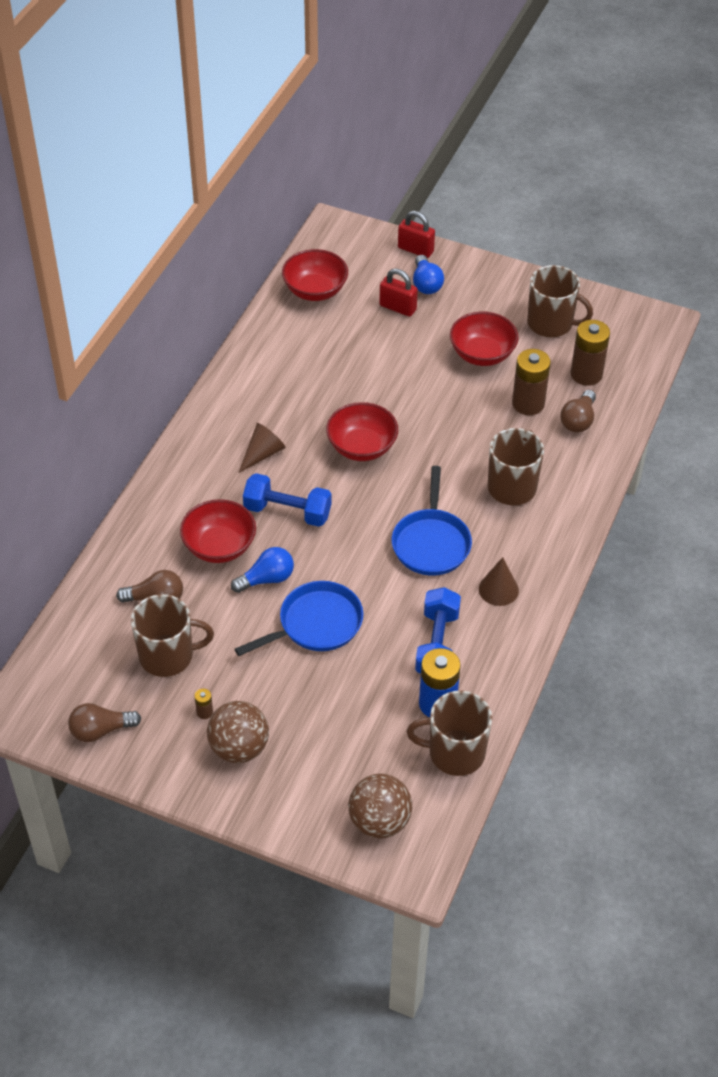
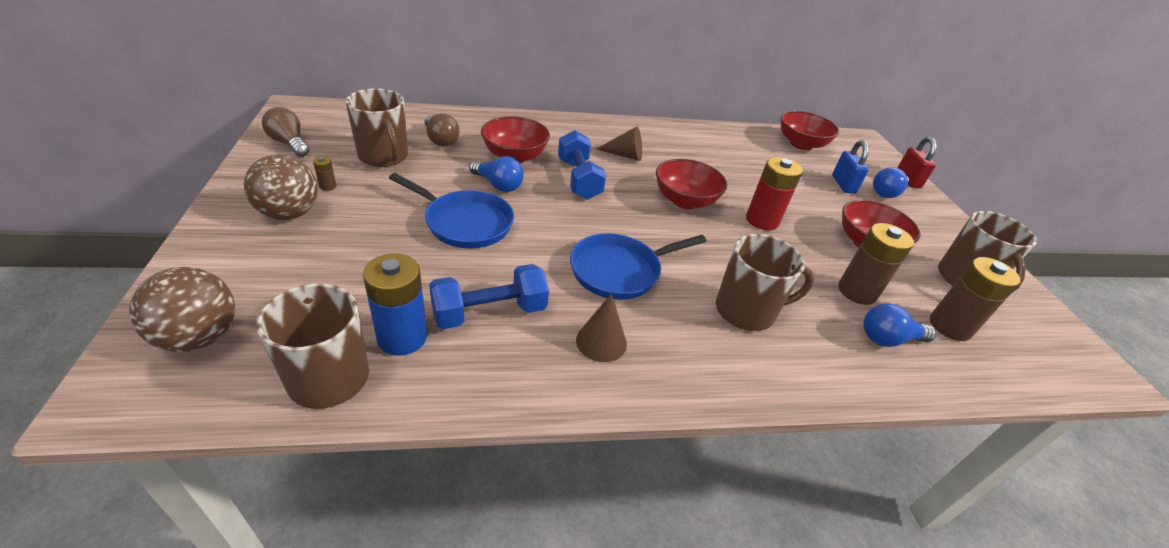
camera: 55 degrees right, 10 degrees down
red padlock [379,269,418,317] -> blue padlock [832,140,869,194]
brown light bulb [560,390,596,433] -> blue light bulb [863,303,936,347]
none -> red battery [746,157,803,230]

